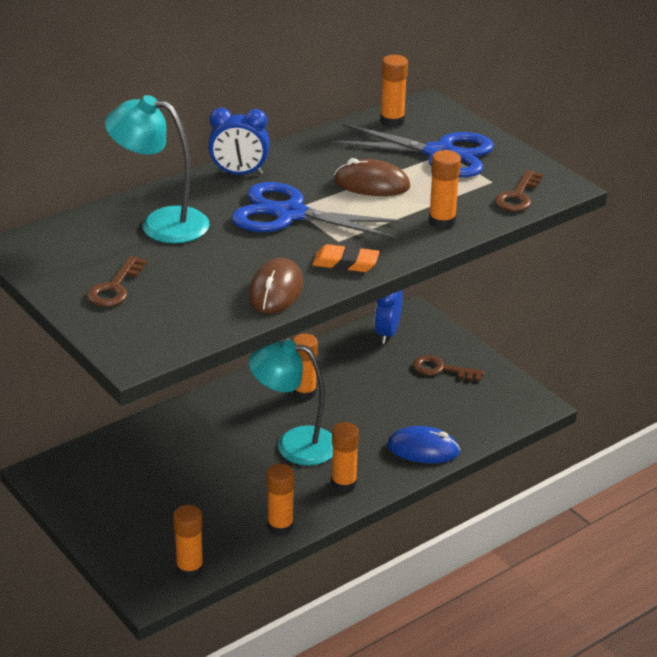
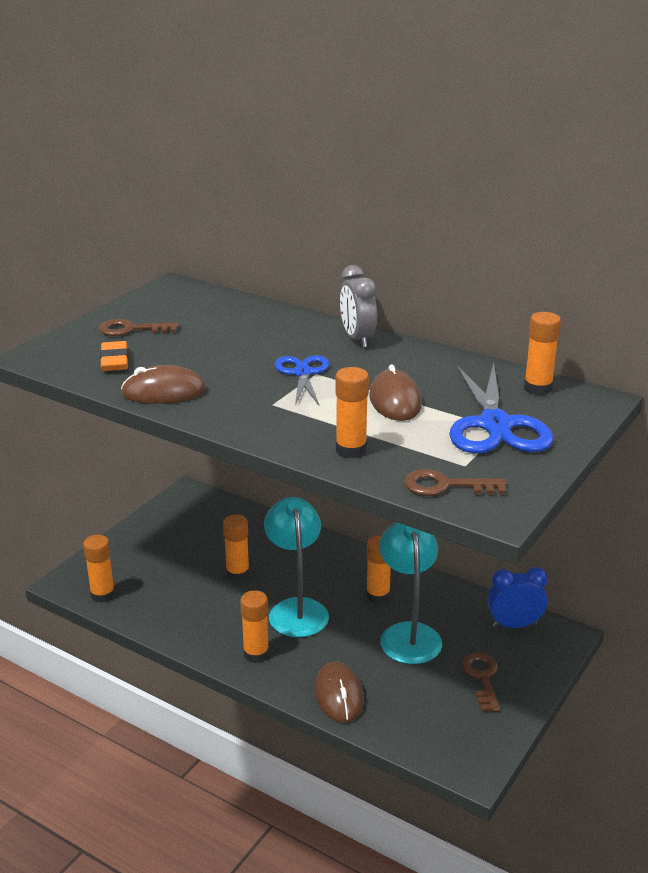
camera: 70 degrees right, 5 degrees down
turquoise lamp [105,95,210,243] -> turquoise lamp moved to [379,522,442,664]
blue clock [208,108,270,175] -> grey clock [340,265,377,347]
blue scissors [231,182,407,239] -> blue scissors [275,355,329,405], size x0.60
orange glue stick [267,463,294,536] -> orange glue stick moved to [223,514,250,581]
orange eraser [312,244,379,272] -> orange eraser moved to [100,341,129,371]
blue mouse [387,426,460,463] -> brown mouse [315,661,364,723]

